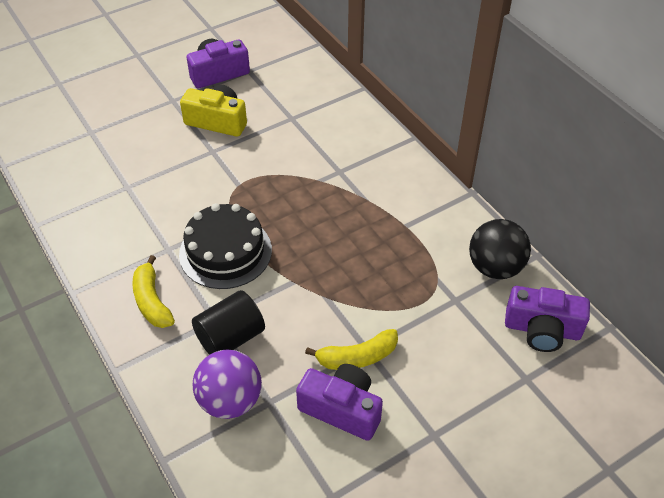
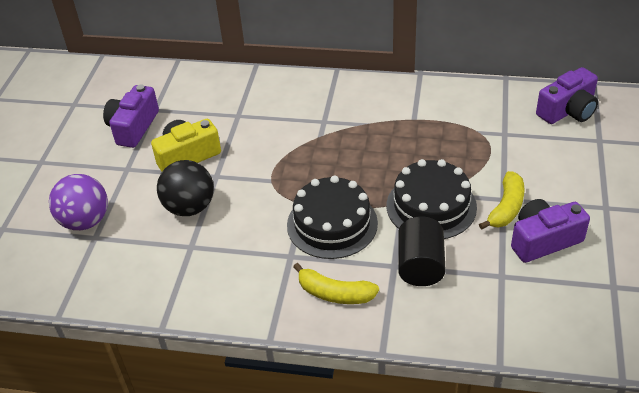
camera: 45 degrees left, 5 degrees down
purple ball [193,349,262,419] -> purple ball moved to [49,174,108,231]
black ball [469,219,531,279] -> black ball moved to [157,160,214,216]
none -> black cake [387,159,477,239]

